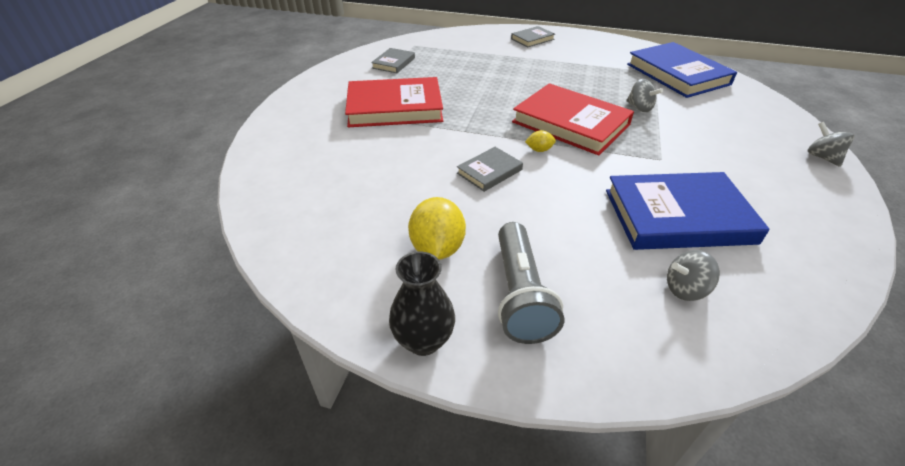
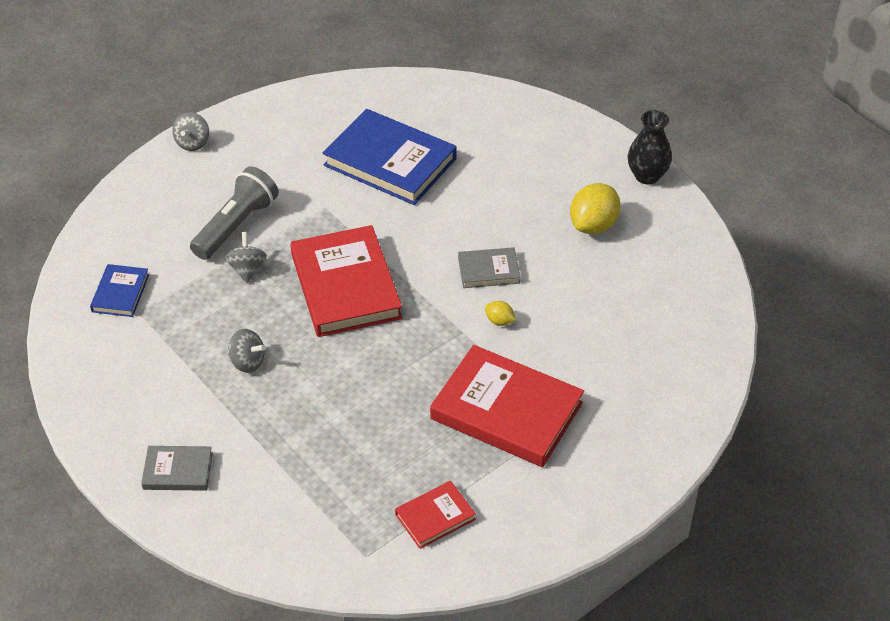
camera: 145 degrees left, 5 degrees up
grey book [371,48,415,73] -> red book [395,481,476,549]
grey flashlight [498,222,565,344] -> grey flashlight moved to [190,166,279,260]
yellow lemon [525,130,556,152] -> yellow lemon moved to [485,301,516,326]
blue book [627,42,737,98] -> blue book [90,264,149,317], size x0.49
grey spinning top [667,250,720,301] -> grey spinning top moved to [228,329,266,373]

